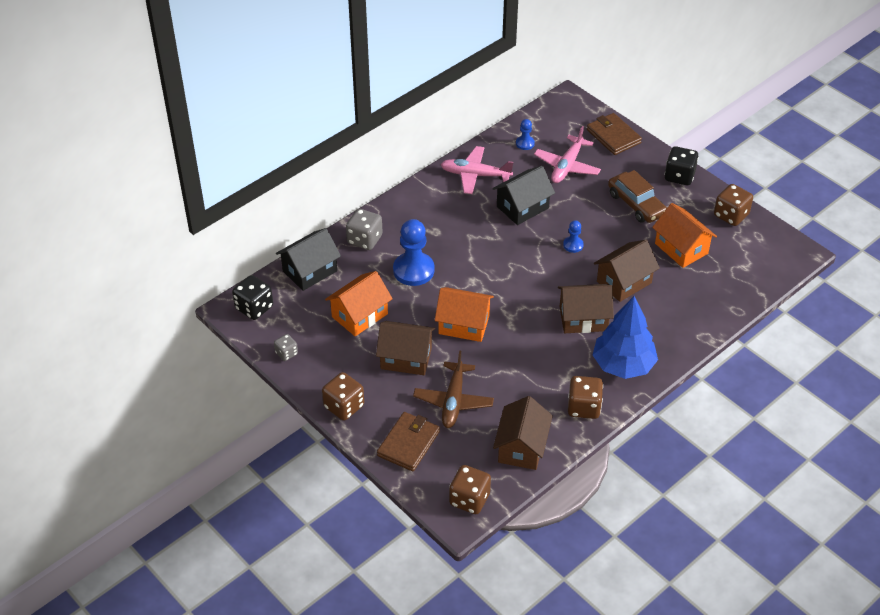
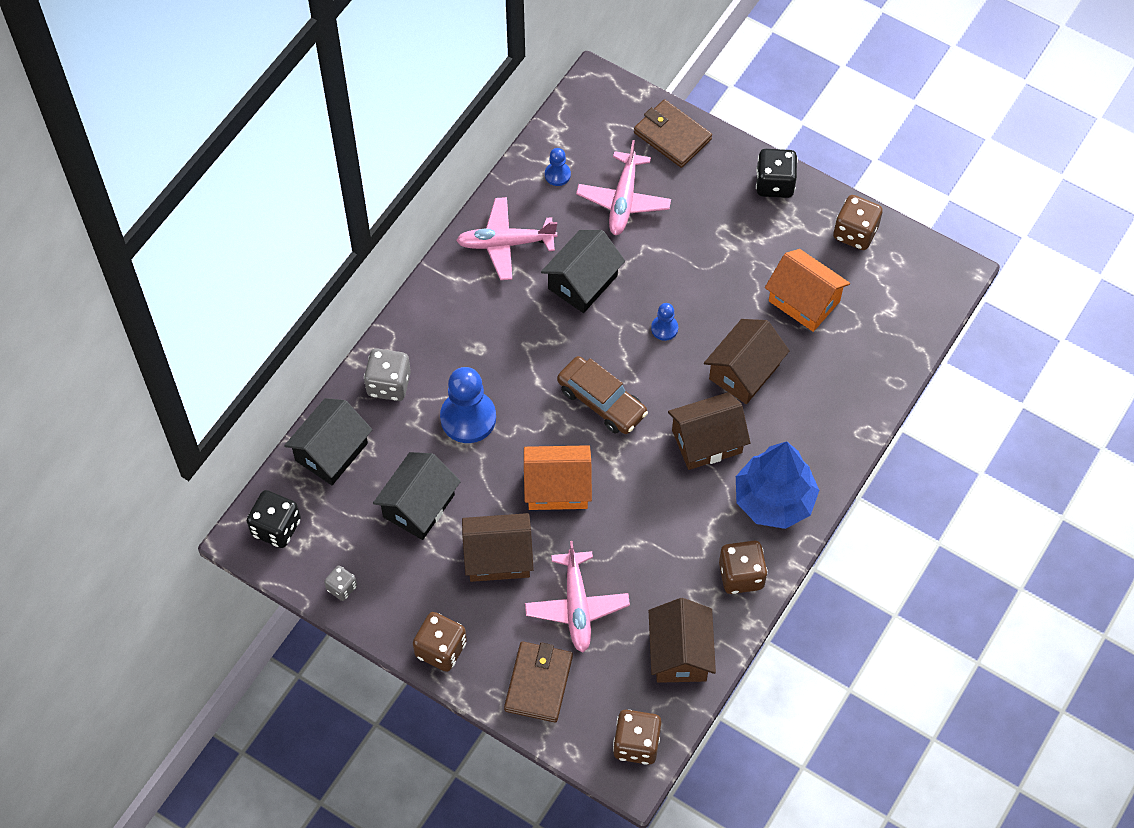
camera: 15 degrees left, 15 degrees up
orange house [325,271,393,336] -> black house [373,452,461,540]
brown plane [413,350,494,428] -> pink plane [525,541,630,653]
brown car [608,170,667,223] -> brown car moved to [557,356,648,434]

